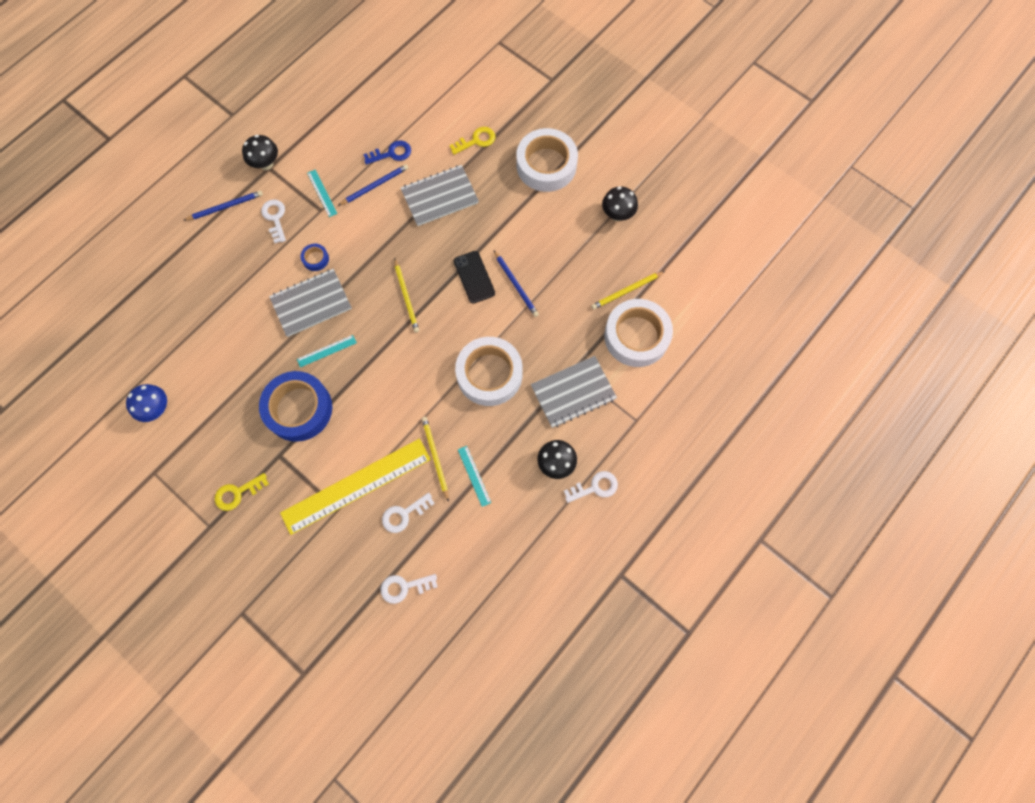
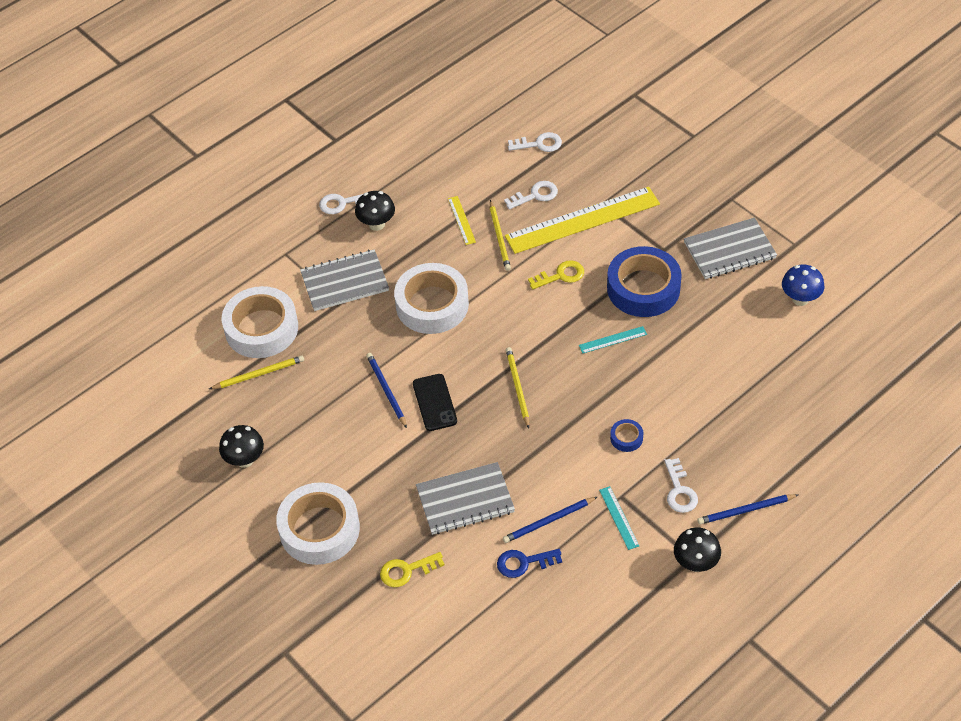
camera: 170 degrees left, 20 degrees down
yellow key [215,473,269,511] -> yellow key moved to [528,260,584,290]
grey notebook [269,269,352,337] -> grey notebook moved to [684,218,777,279]
turquoise ruler [458,446,491,507] -> yellow ruler [448,196,476,245]

